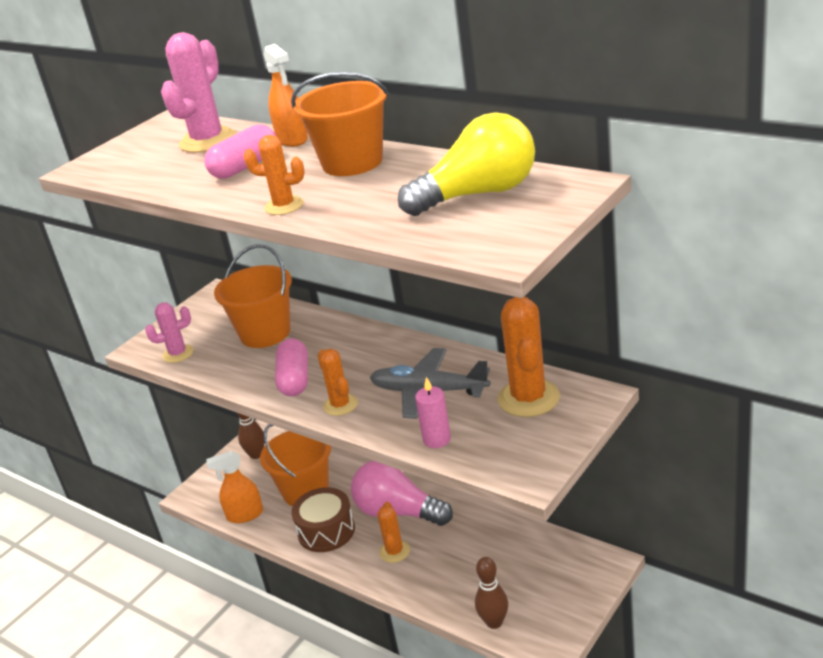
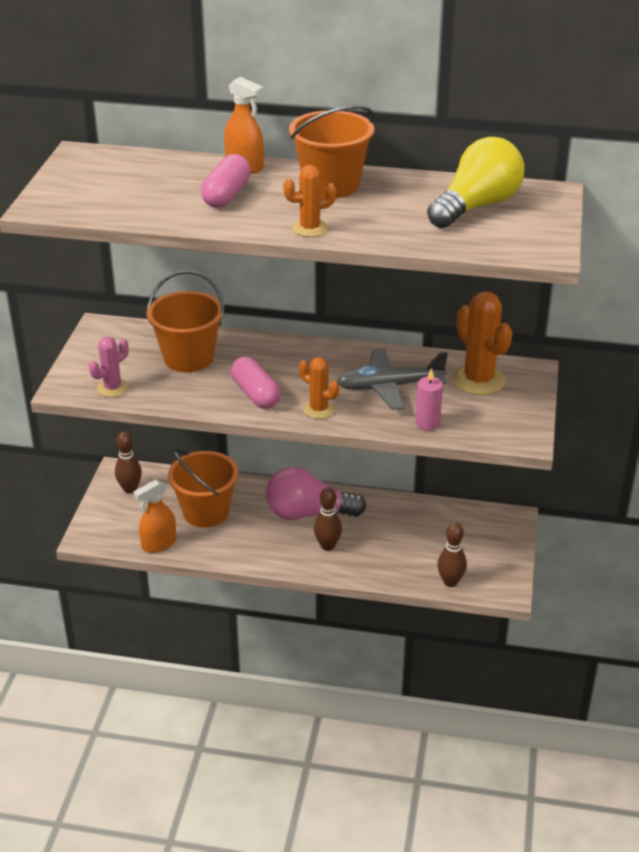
camera: 30 degrees left, 5 degrees up
pink cactus [161,32,236,153] -> none
brown drum [291,487,355,552] -> none
orange cactus [377,502,410,563] -> brown bowling pin [314,487,342,551]

